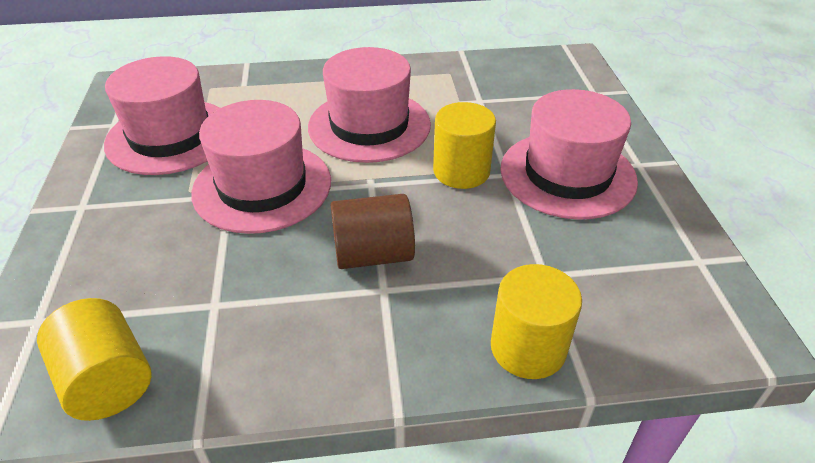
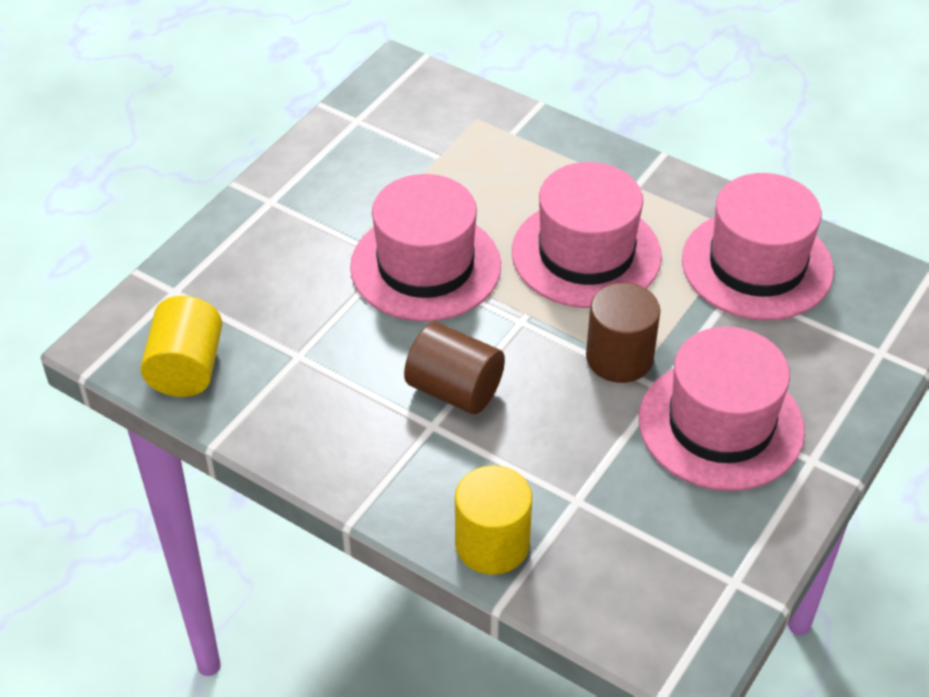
camera: 40 degrees right, 5 degrees up
pink hat [104,56,220,175] -> pink hat moved to [682,173,834,320]
yellow cylinder [433,102,496,189] -> brown cylinder [586,283,661,383]

